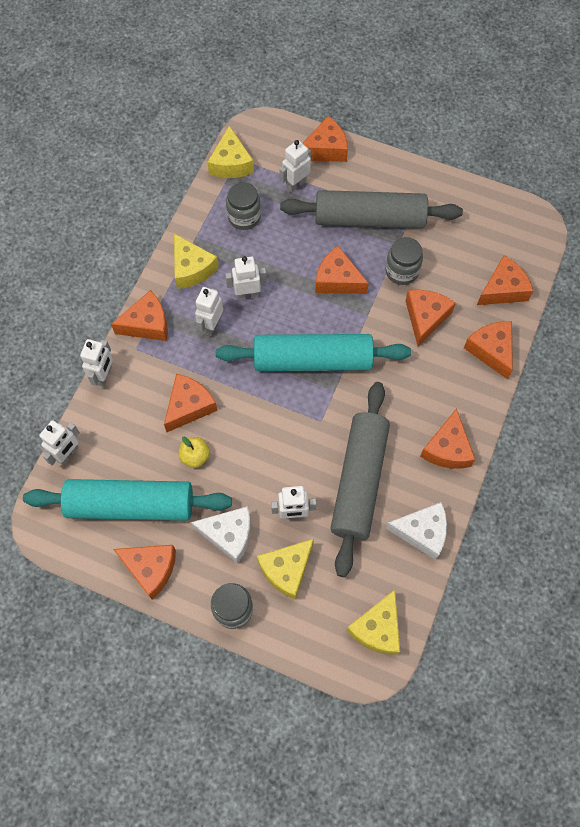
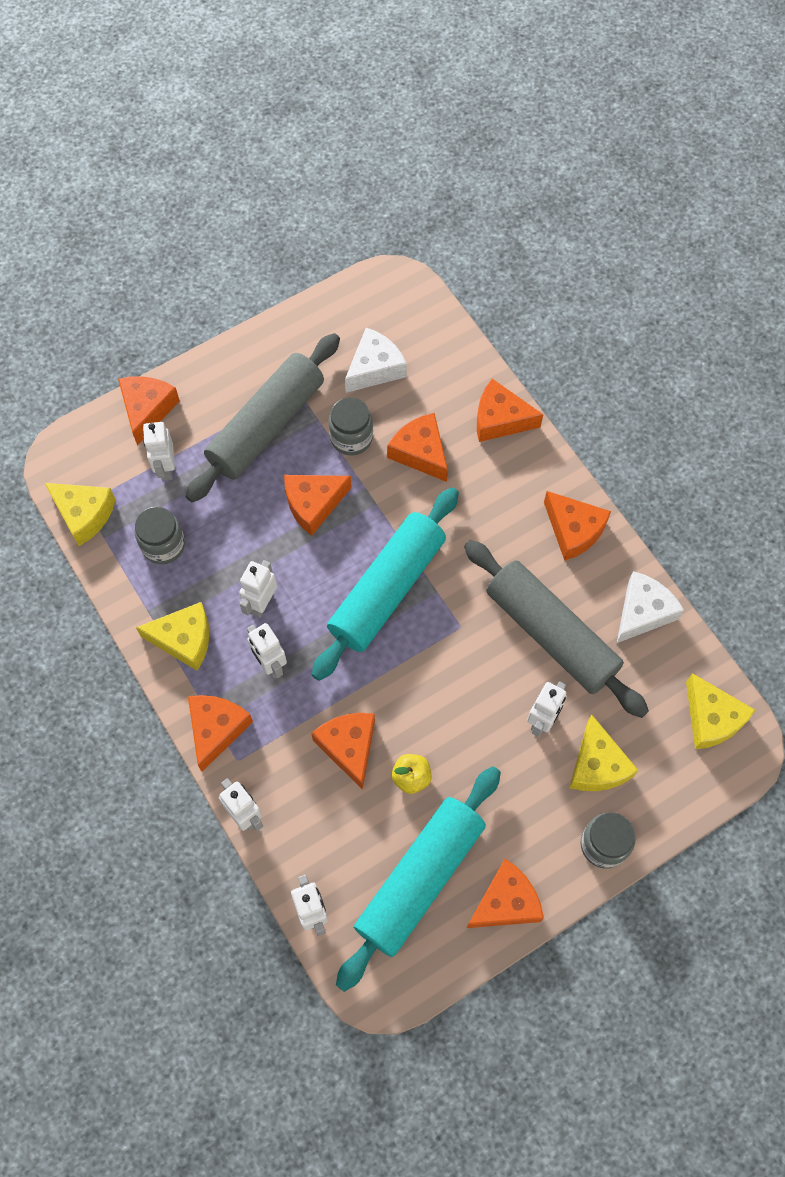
camera: 55 degrees left, 0 degrees up
white cheese [191,506,251,564] -> white cheese moved to [345,327,407,393]
orange cheese [477,256,534,305] -> none

